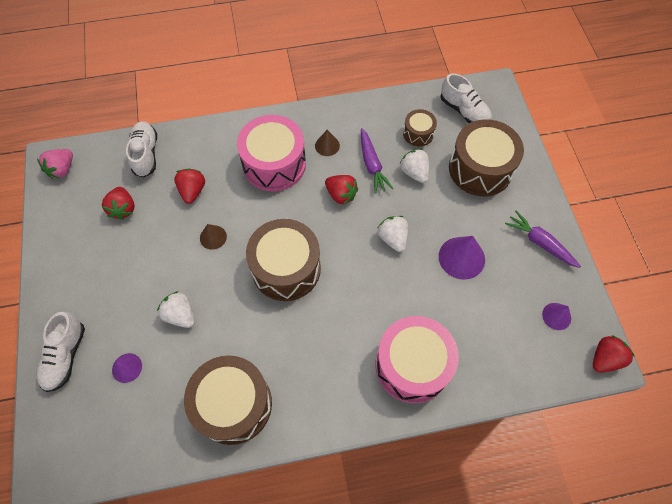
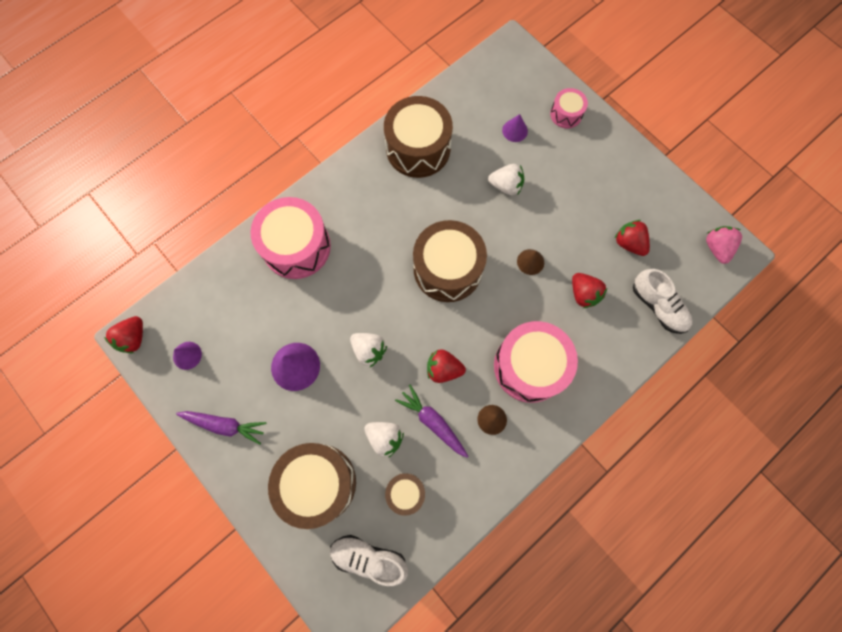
camera: 150 degrees right, 10 degrees up
white shoe [36,312,85,392] -> pink drum [550,88,588,128]

